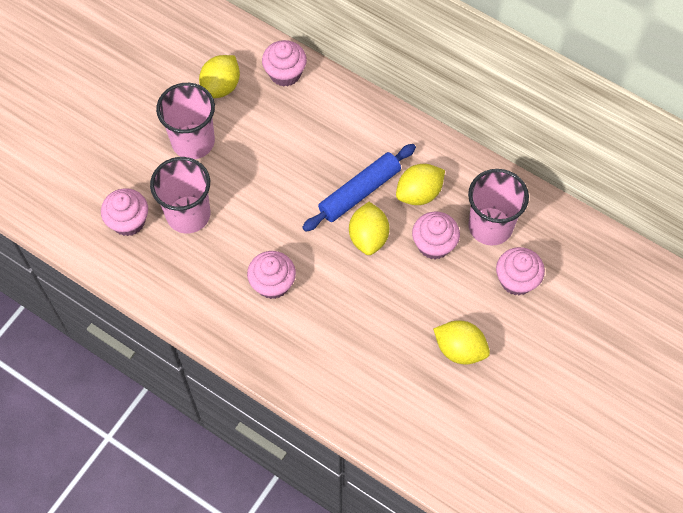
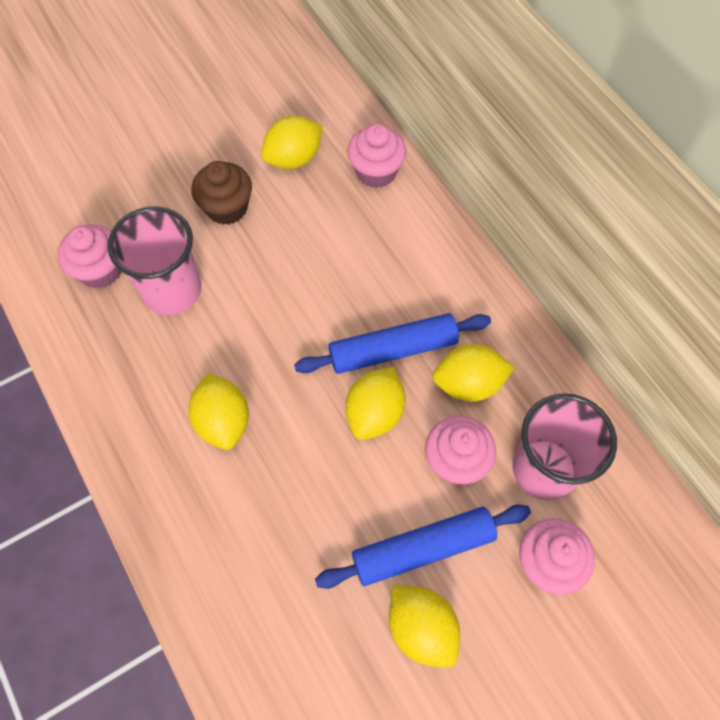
camera: 25 degrees right, 0 degrees up
pink cup [156,83,215,159] -> brown cupcake [191,161,252,225]
pink cupcake [247,251,296,299] -> yellow lemon [188,373,249,450]
none -> blue rolling pin [315,505,531,589]

